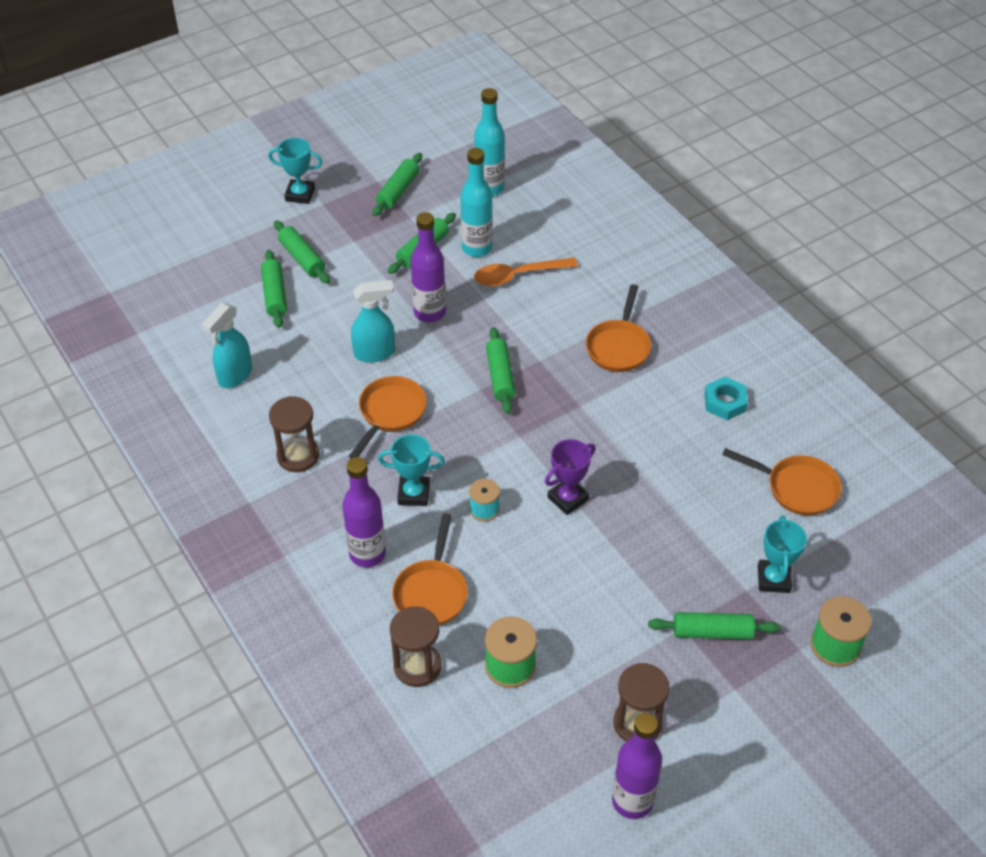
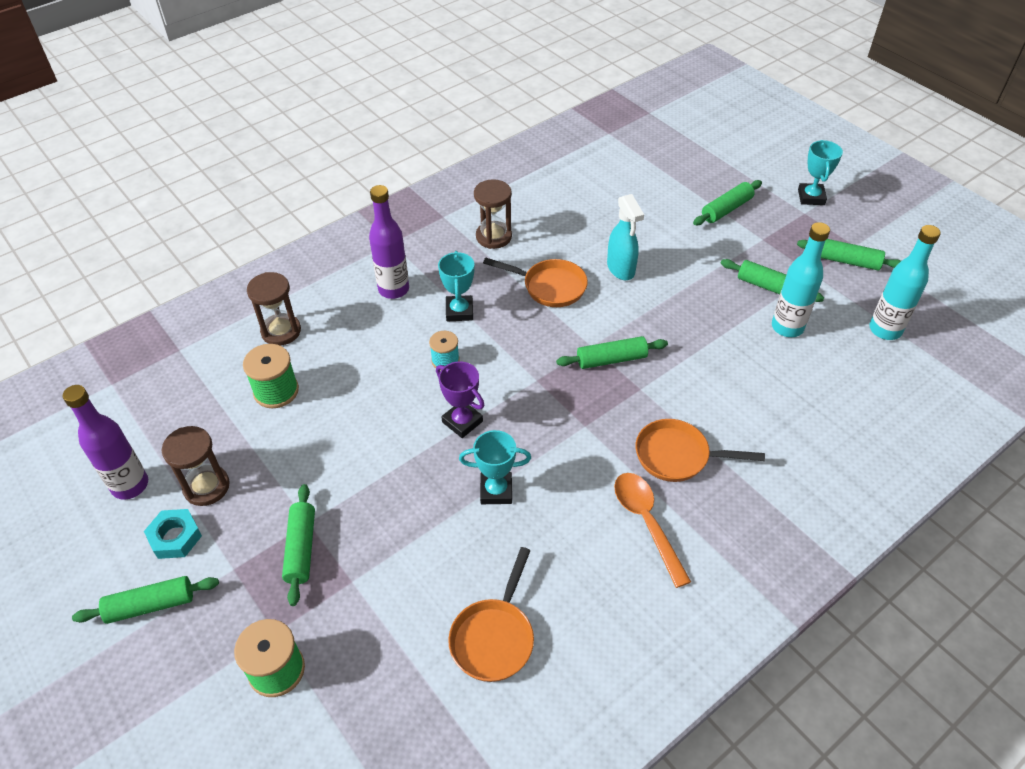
camera: 85 degrees right, 0 degrees up
turquoise spray bottle [202,303,252,388] -> none
green rolling pin [261,250,287,328] -> green rolling pin moved to [72,576,219,624]
orange pan [392,513,468,626] -> none
purple bottle [411,212,446,322] -> none
orange spoon [474,258,578,287] -> orange spoon moved to [614,473,691,588]
turquoise nut [705,377,748,420] -> turquoise nut moved to [144,509,202,559]
turquoise trophy [758,515,807,593] -> turquoise trophy moved to [459,430,531,504]

